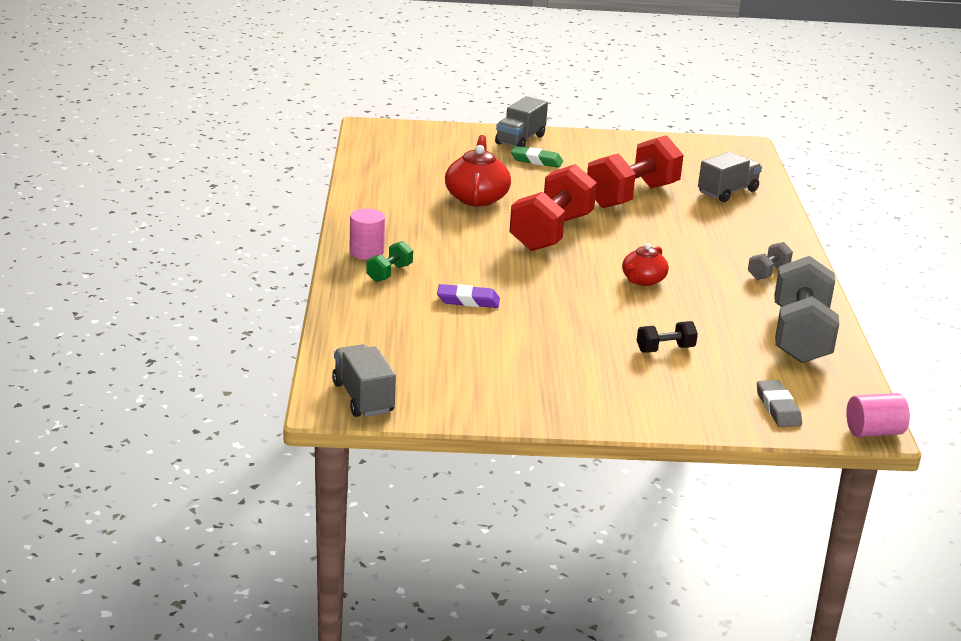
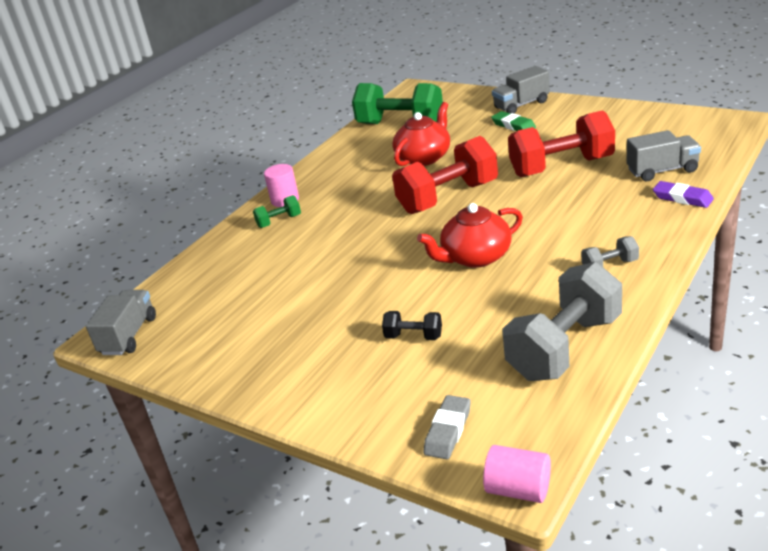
camera: 40 degrees right, 5 degrees up
purple eraser [437,284,500,308] -> purple eraser moved to [653,181,714,208]
red teapot [622,244,669,286] -> red teapot [417,203,523,268], size x1.57
none -> green dumbbell [352,83,443,124]

